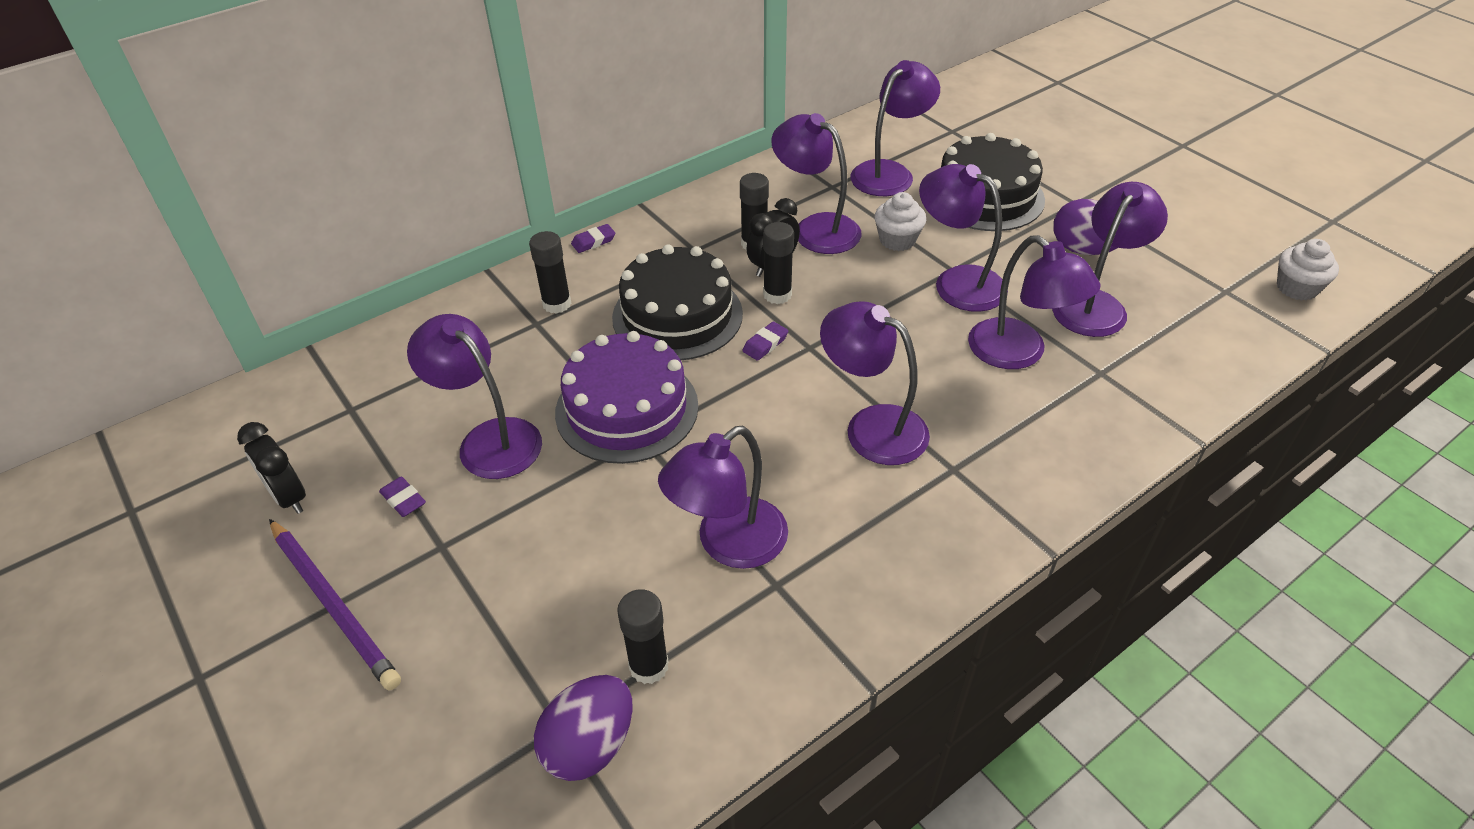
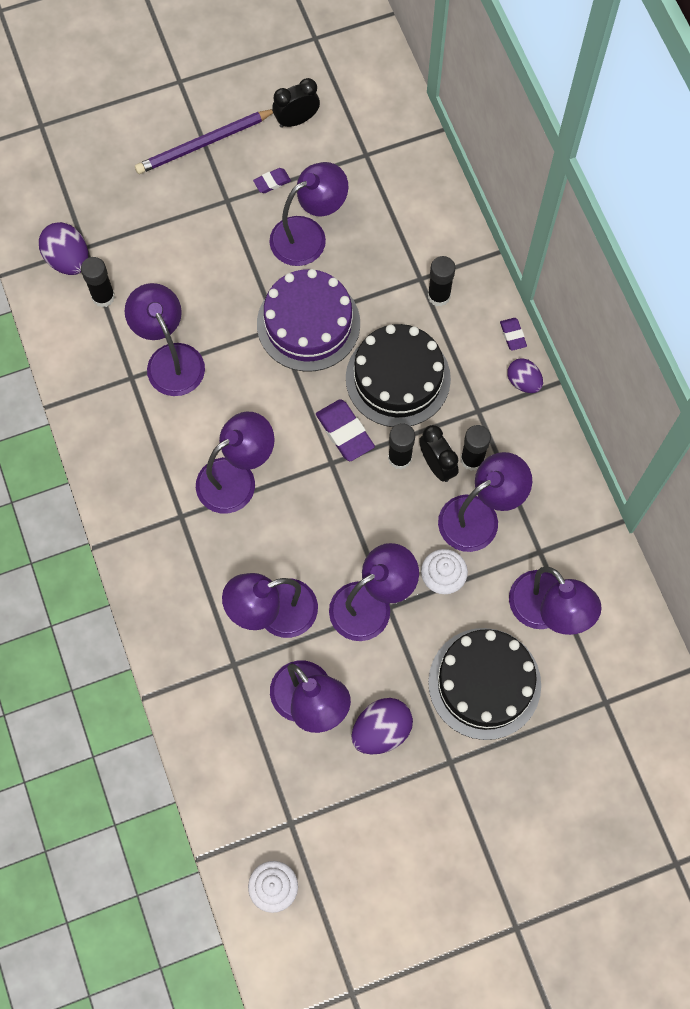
camera: 105 degrees right, 25 degrees up
purple eraser [742,322,788,361] -> purple eraser [316,399,375,461], size x1.78
none -> purple egg [507,358,543,393]

